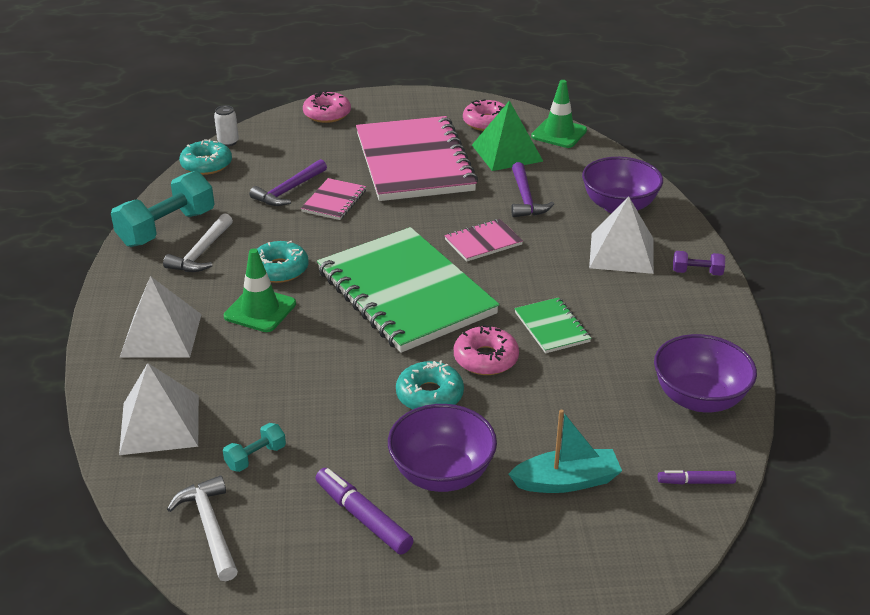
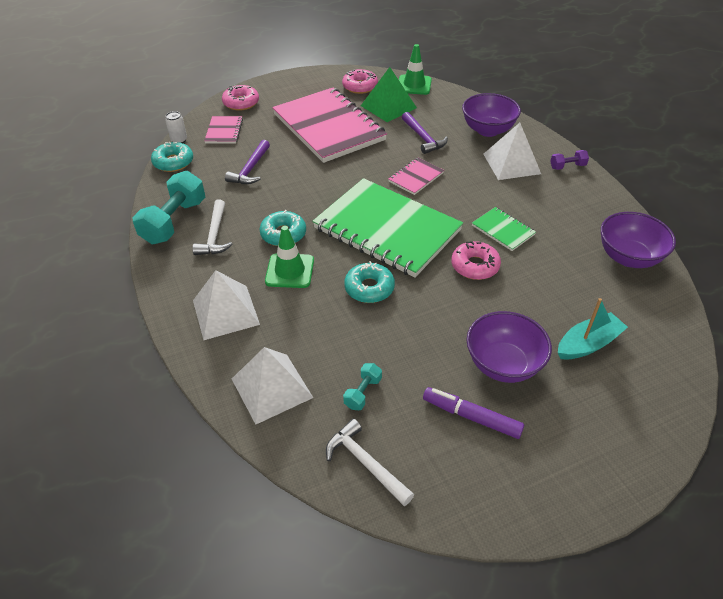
camera: 20 degrees left, 10 degrees up
pink notebook [301,178,366,220] -> pink notebook moved to [204,116,243,144]
turquoise donut [396,360,464,410] -> turquoise donut moved to [344,261,395,303]
purple marker [658,470,736,484] -> none

